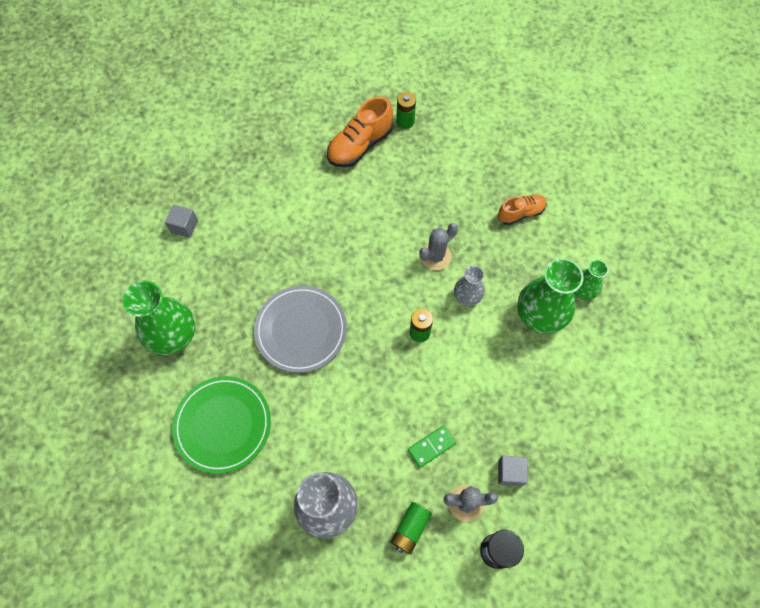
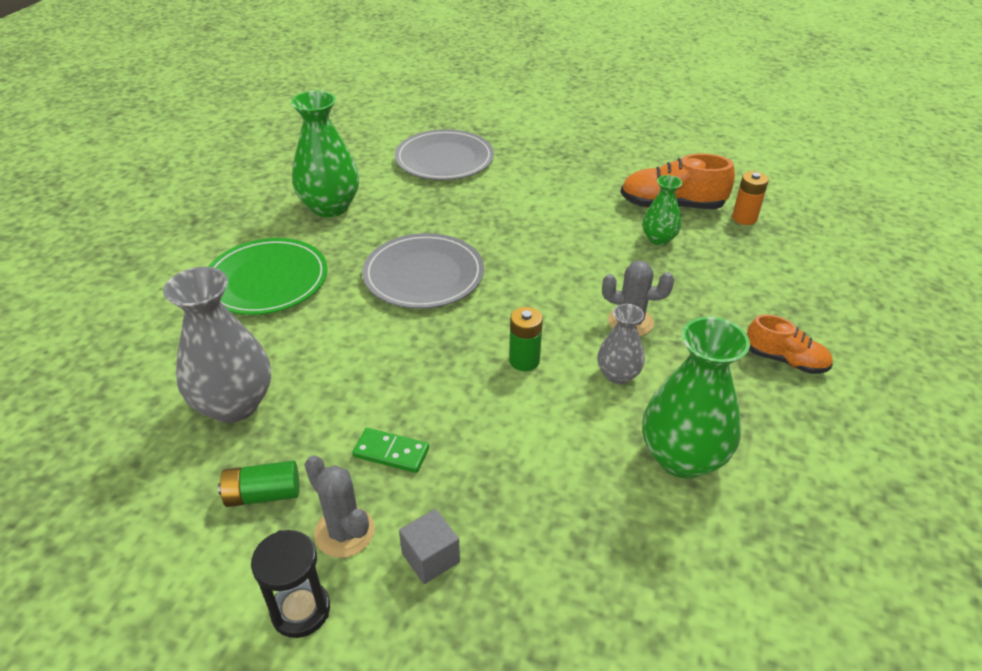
camera: 50 degrees right, 25 degrees down
grey cube [165,205,198,238] -> grey plate [395,129,494,180]
green battery [396,92,416,129] -> orange battery [732,171,769,225]
green vase [574,259,608,300] -> green vase moved to [643,175,682,246]

